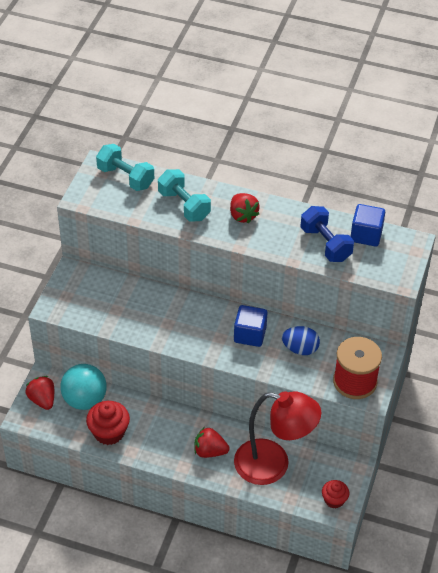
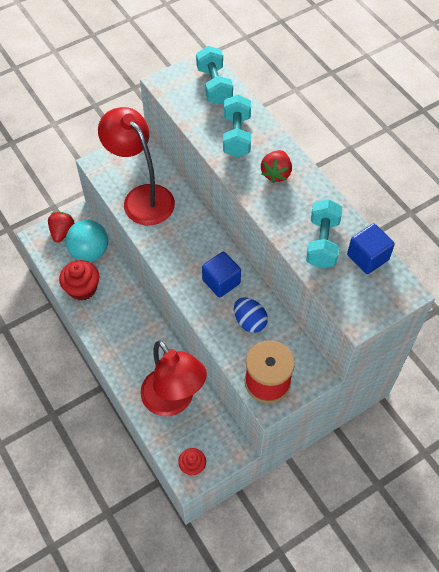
camera: 40 degrees right, 10 degrees up
red strawberry [194,427,230,458] -> none
blue dumbbell [300,206,354,262] -> turquoise dumbbell [306,199,342,268]
none -> red lamp [98,107,175,225]

